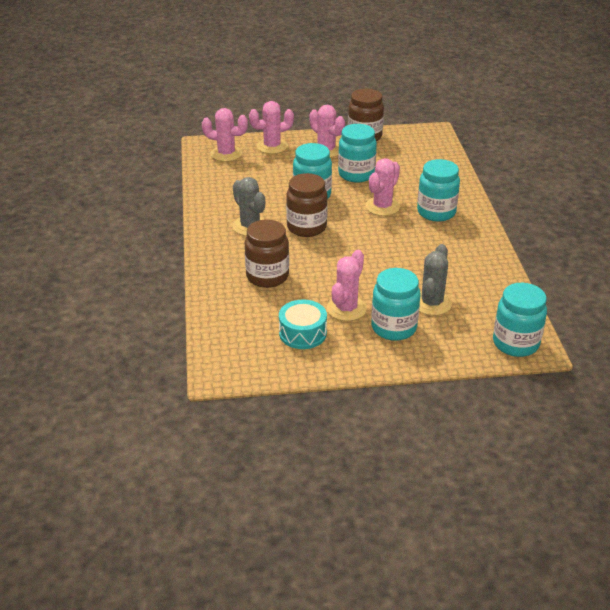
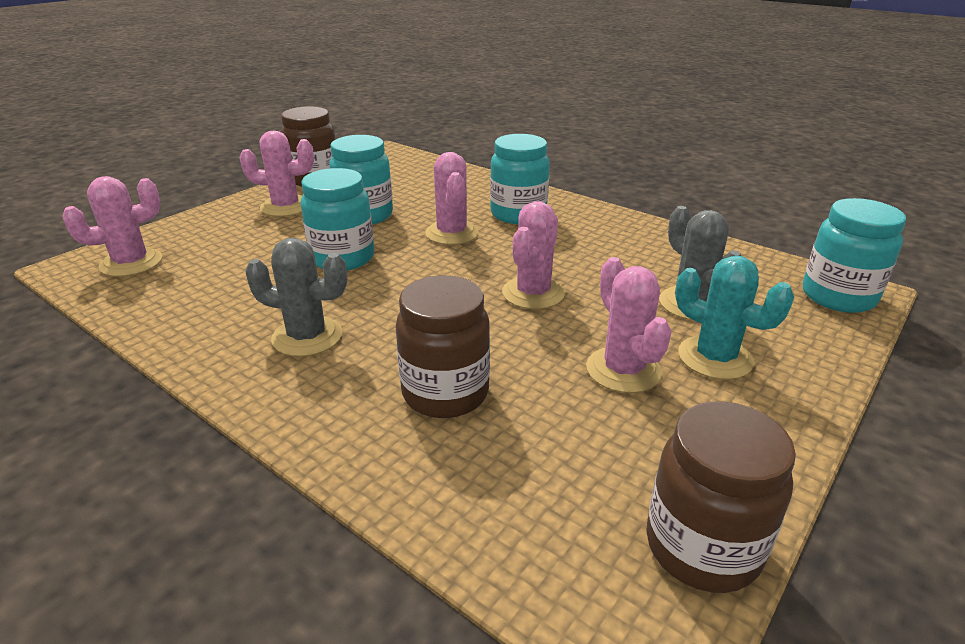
camera: 45 degrees left, 5 degrees down
pink cactus [249,101,294,154] -> pink cactus moved to [502,201,565,309]
turquoise drum [279,300,327,349] -> none
brown jar [286,173,328,237] -> brown jar moved to [646,401,796,593]
turquoise jar [371,268,420,341] -> turquoise cactus [675,255,794,380]

